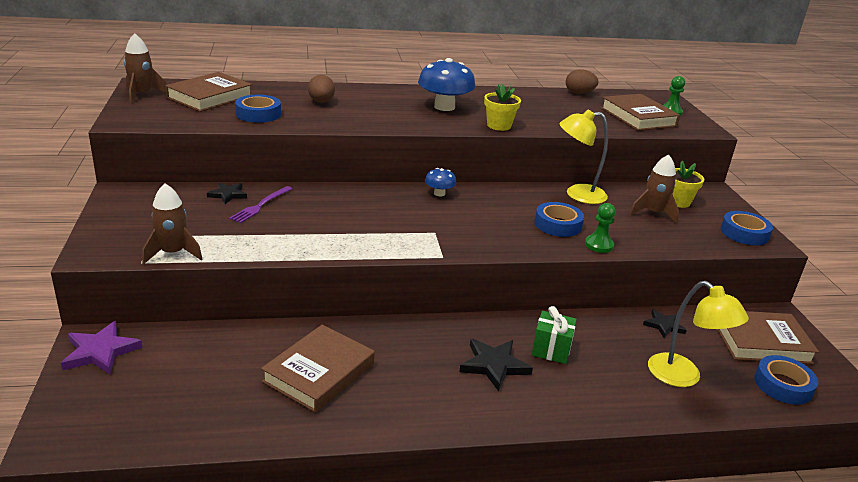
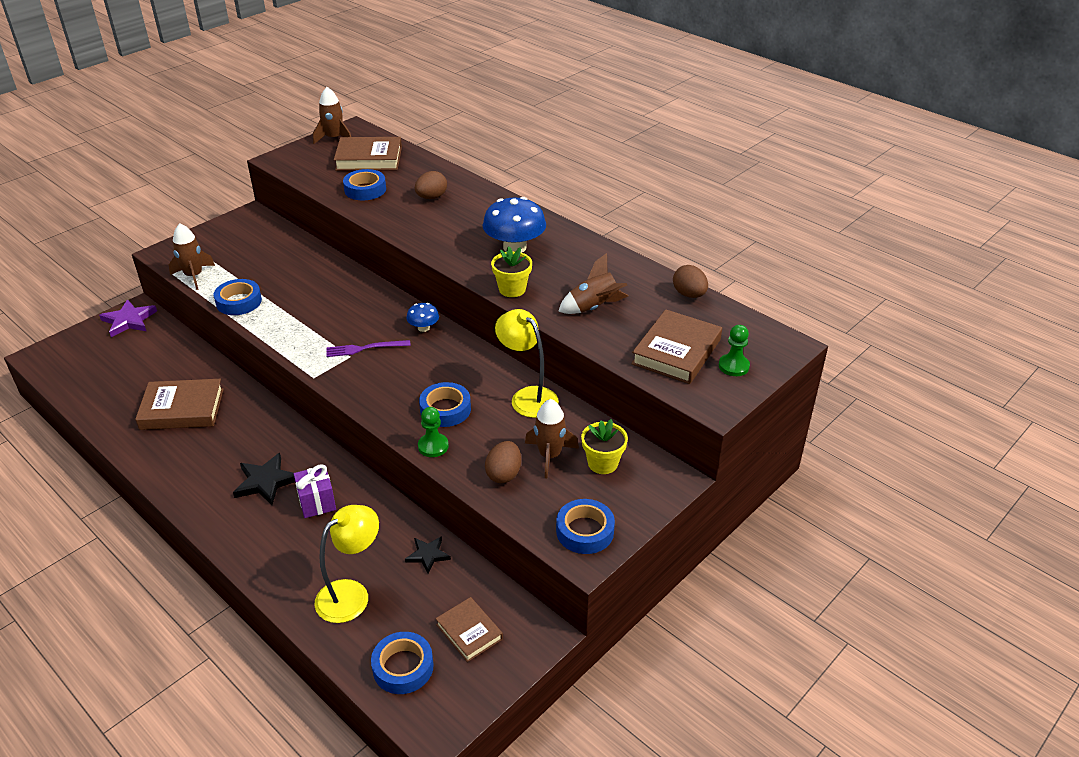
camera: 55 degrees right, 10 degrees up
black star [207,183,247,204] -> none
purple fork [229,186,292,223] -> purple fork moved to [326,340,411,357]
green gift [532,306,577,364] -> purple gift [294,464,336,518]
yellow lamp [648,281,749,387] -> yellow lamp turned 150 degrees counterclockwise [315,505,379,623]
brown book [717,311,819,364] -> brown book [435,597,503,662], size x0.61
none -> blue tape [214,279,262,315]
none -> brown egg [485,441,521,483]
none -> brown rocket [558,253,628,314]

